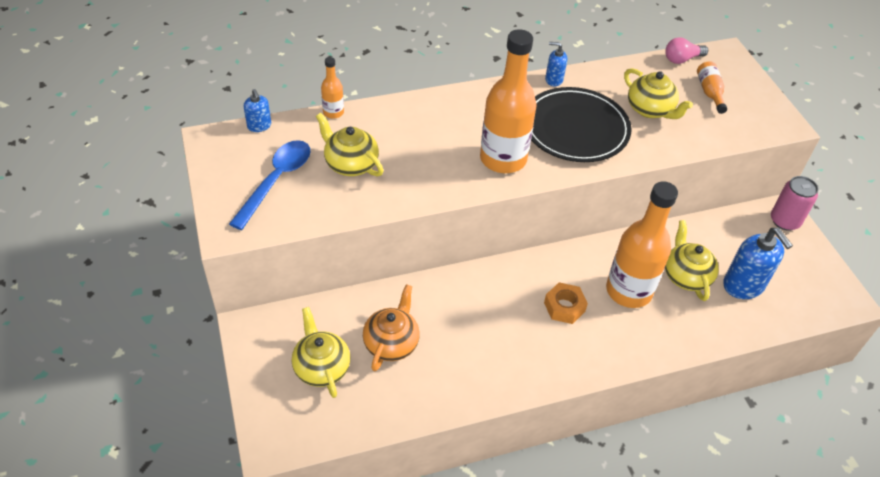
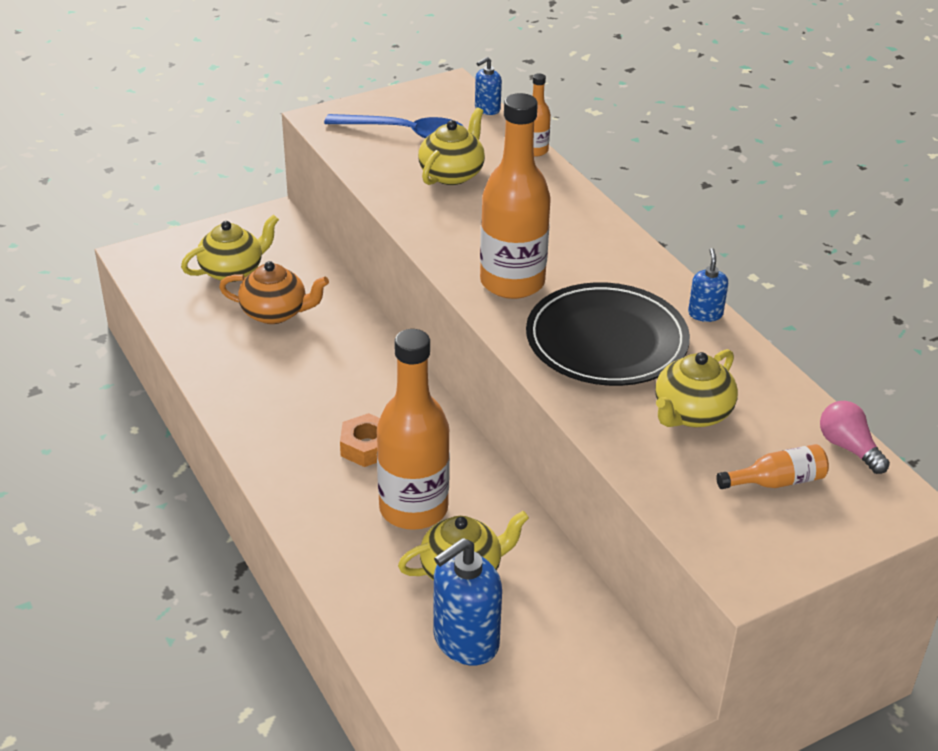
camera: 80 degrees right, 10 degrees down
pink can [771,176,818,231] -> none

